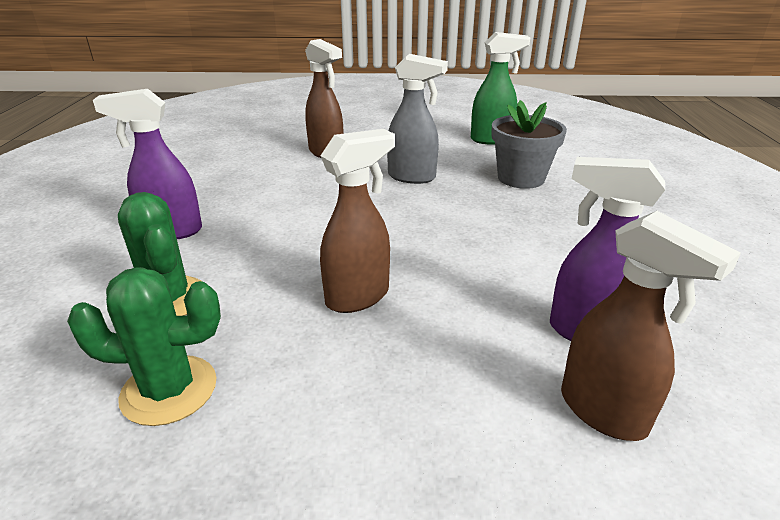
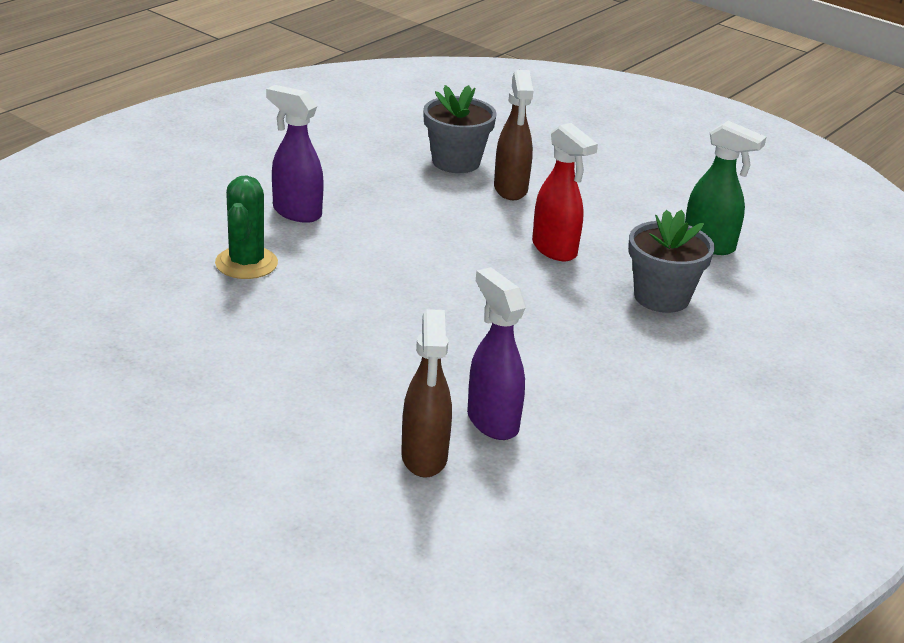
camera: 35 degrees right, 0 degrees up
green cactus [67,267,221,426] -> none
brown spray bottle [320,129,395,313] -> none
grey spray bottle [387,54,448,184] -> red spray bottle [532,123,598,261]
none -> grey flower pot [423,85,497,173]

